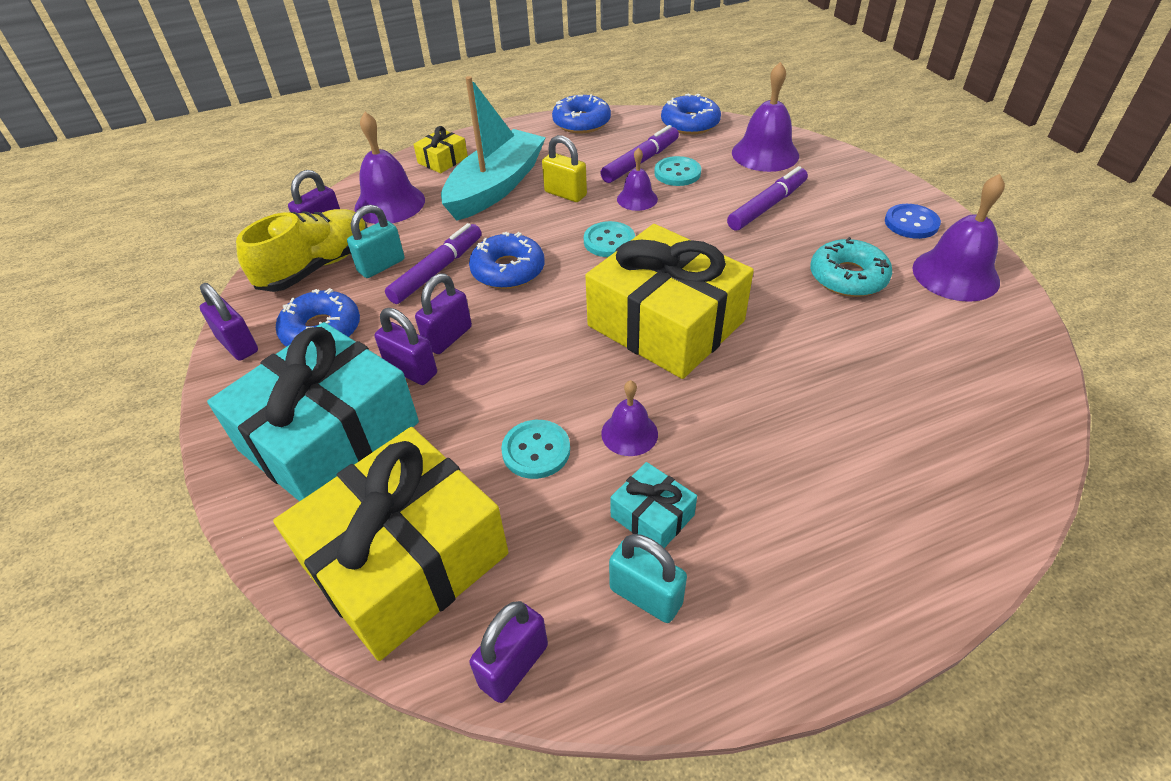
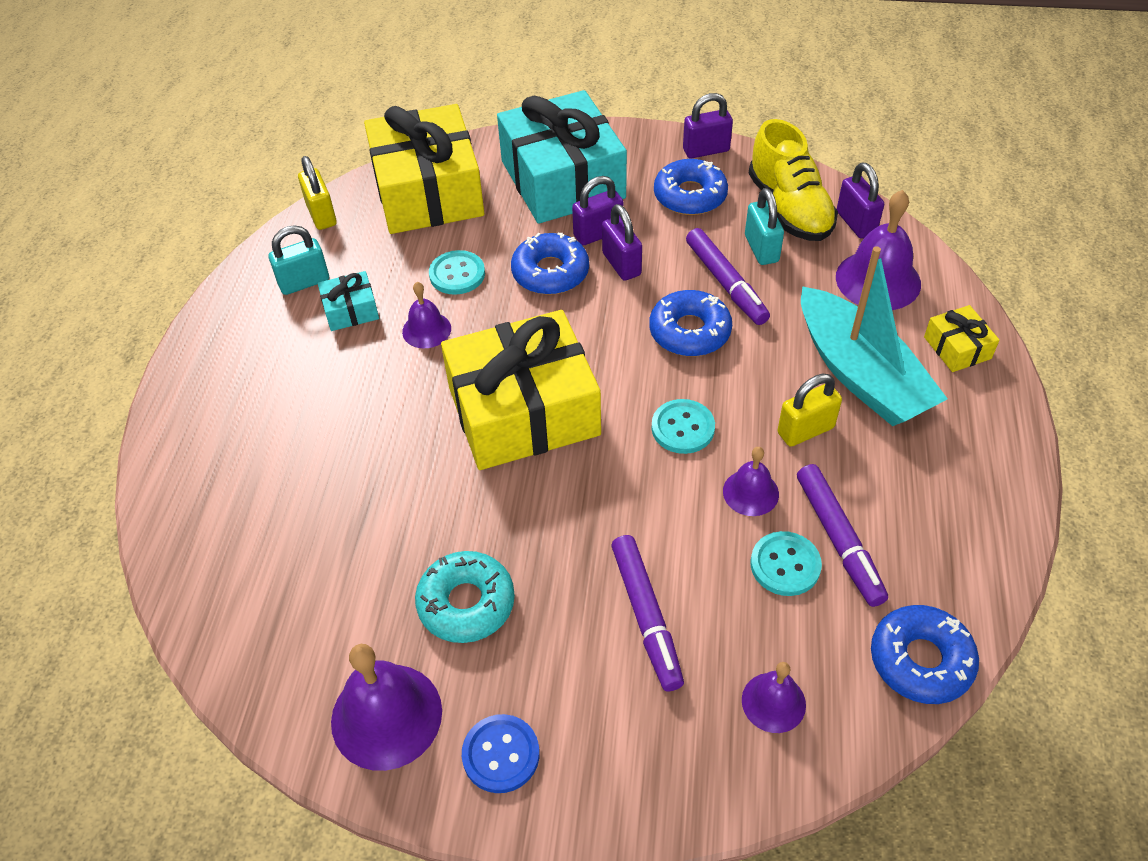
camera: 120 degrees right, 5 degrees up
purple padlock [469,601,548,703] -> yellow padlock [298,156,337,230]
blue donut [552,94,611,133] -> blue donut moved to [511,233,589,295]
purple bell [732,62,799,172] -> purple bell [742,662,806,733], size x0.57

